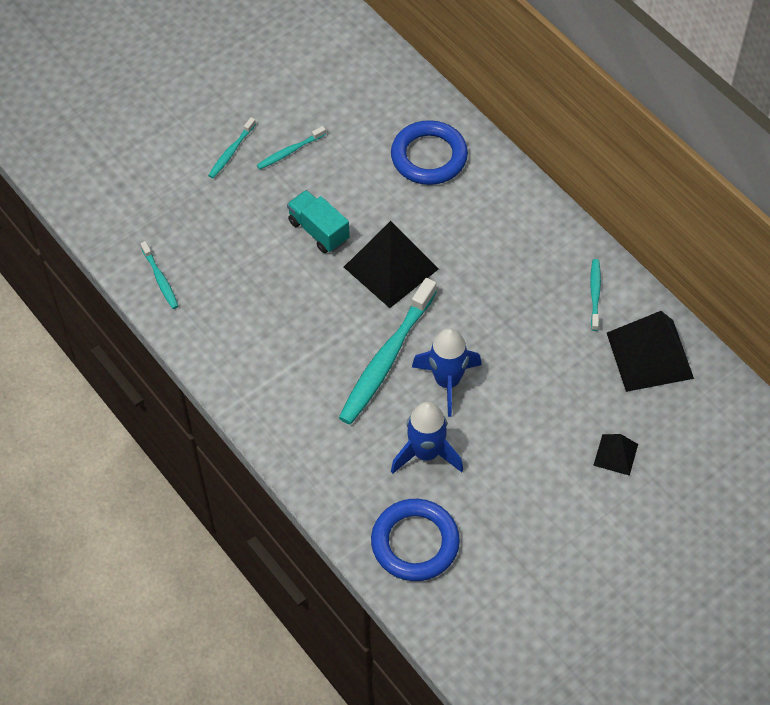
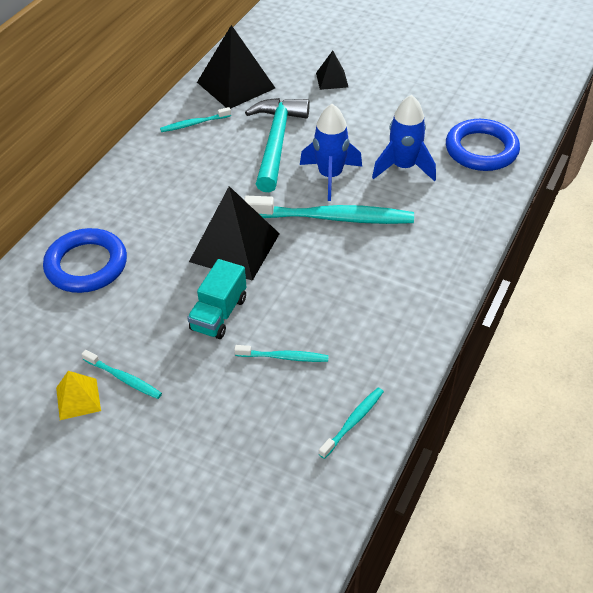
camera: 115 degrees left, 10 degrees down
turquoise toothbrush [208,117,256,178] -> turquoise toothbrush moved to [234,345,329,362]
none -> yellow pyramid [56,371,101,420]
none -> turquoise hammer [245,98,310,192]

